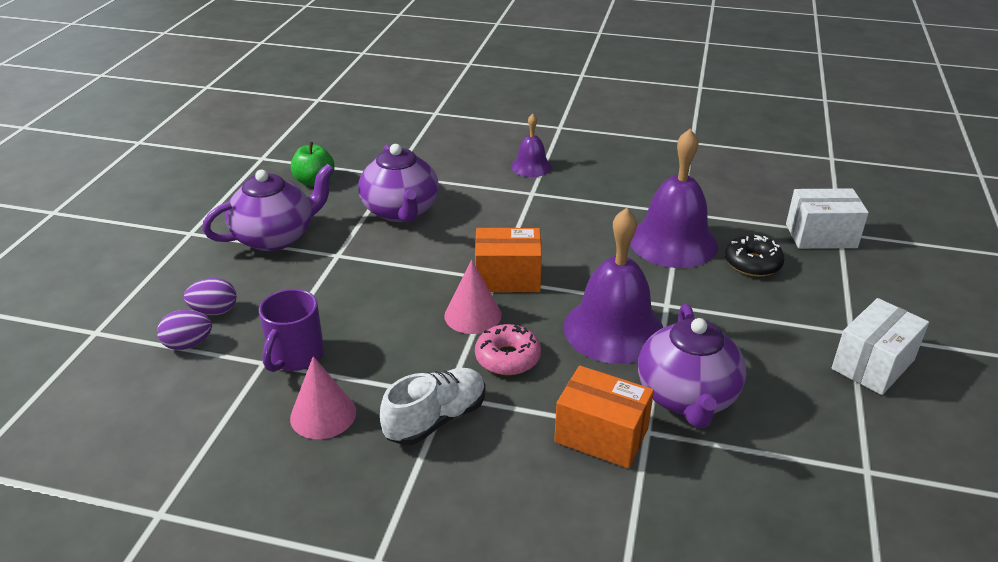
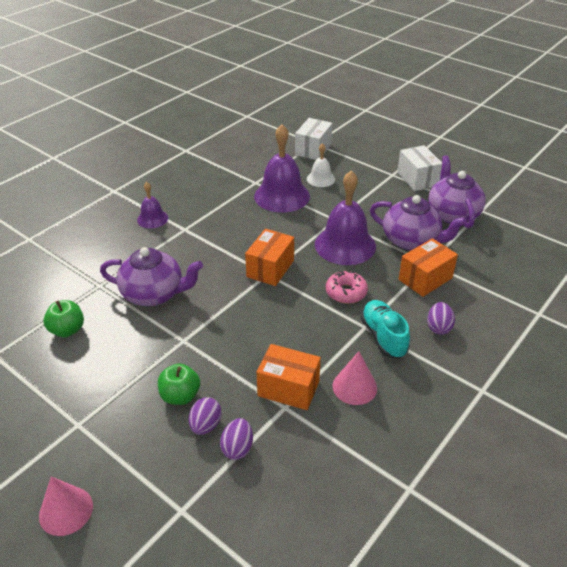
camera: 65 degrees left, 5 degrees up
purple teapot [202,164,335,251] -> purple teapot moved to [428,155,486,228]
purple mug [259,289,324,372] -> orange box [257,344,321,410]
white shoe [380,368,486,445] -> turquoise shoe [361,300,410,358]
pink cone [444,260,502,334] -> pink cone moved to [39,476,93,536]
black donut [725,235,785,277] -> white bell [307,143,335,187]
none -> green apple [158,364,200,405]
none -> purple egg [427,302,455,335]

